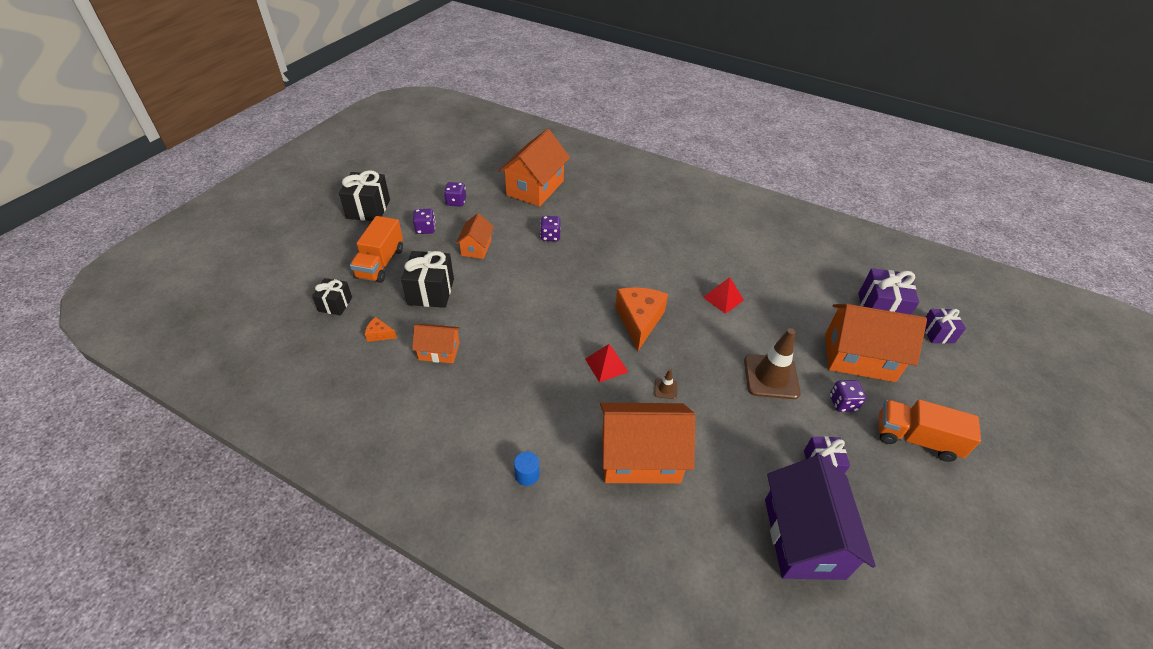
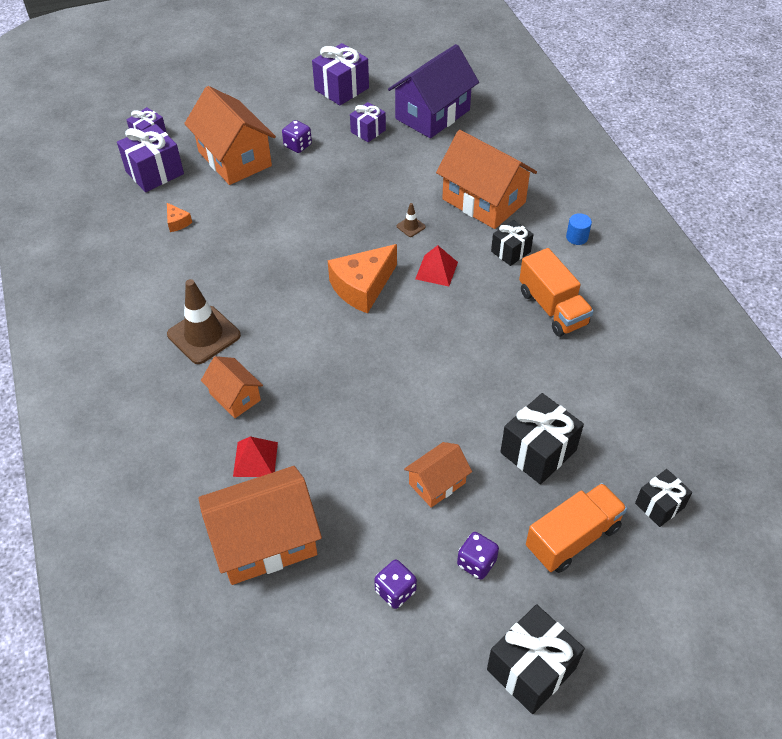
camera: 135 degrees left, 5 degrees up
orange cheese [365,317,397,342] -> orange cheese moved to [167,203,192,232]
orange house [412,324,460,363] -> orange house moved to [201,356,263,418]
purple dice [540,216,561,241] -> none
red pyramid [703,277,744,314] -> red pyramid moved to [233,436,278,477]
brown traffic cone [744,328,801,399] -> brown traffic cone moved to [167,279,241,364]
orange truck [879,399,981,462] -> orange truck moved to [519,248,594,337]
none -> purple gift [312,43,369,106]
none -> black gift [491,220,534,266]

